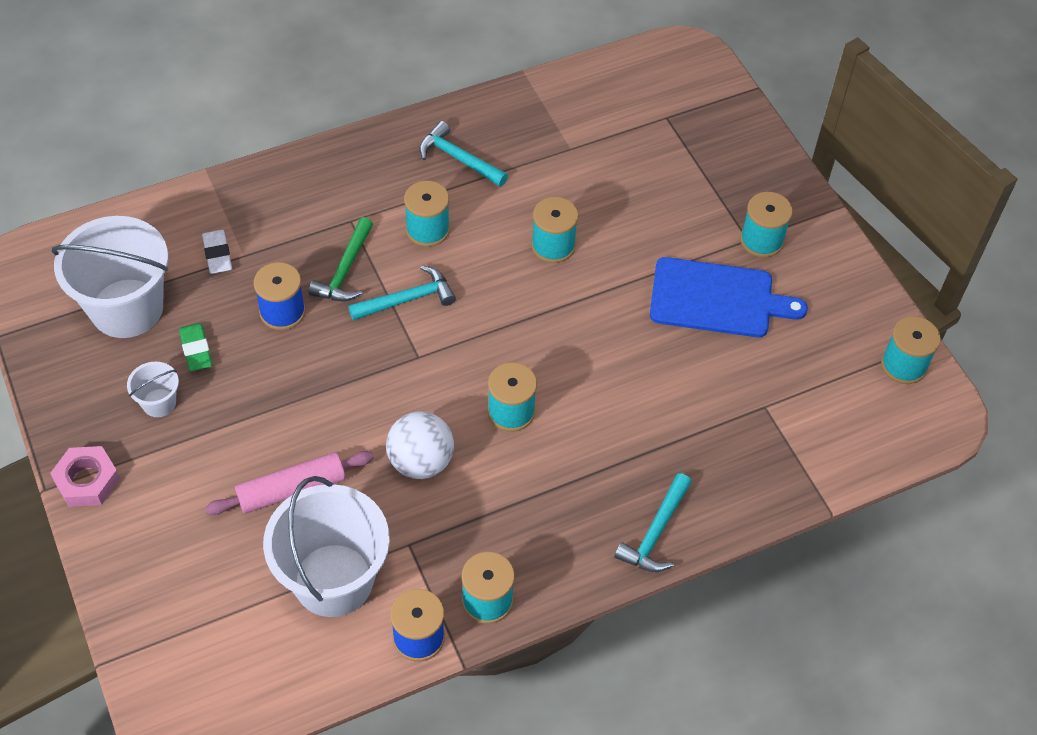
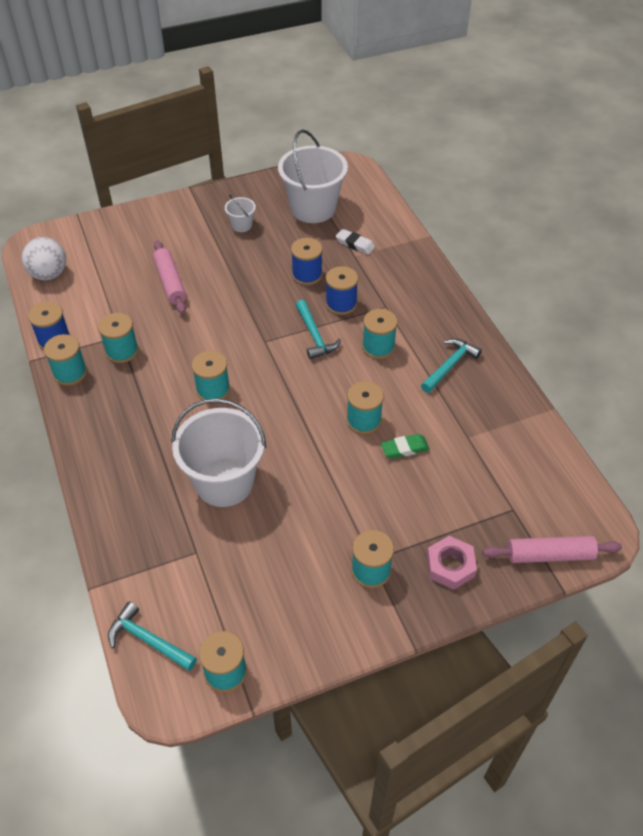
camera: 95 degrees right, 5 degrees down
pink nut [50,446,120,507] -> pink nut moved to [427,536,477,590]
green eraser [179,323,212,372] -> green eraser moved to [381,434,430,459]
white eraser [202,230,232,274] -> white eraser turned 45 degrees clockwise [336,229,375,255]
white bucket [263,476,390,617] -> white bucket moved to [171,398,266,507]
green hammer [308,217,373,302] -> blue spool [326,266,358,315]
white ball [386,411,454,479] -> white ball moved to [21,237,66,280]
turquoise hammer [614,473,692,572] -> turquoise hammer moved to [108,601,197,671]
blue cutting board [650,257,808,337] -> none
none -> turquoise spool [98,313,139,363]
none -> pink rolling pin [483,536,622,563]

